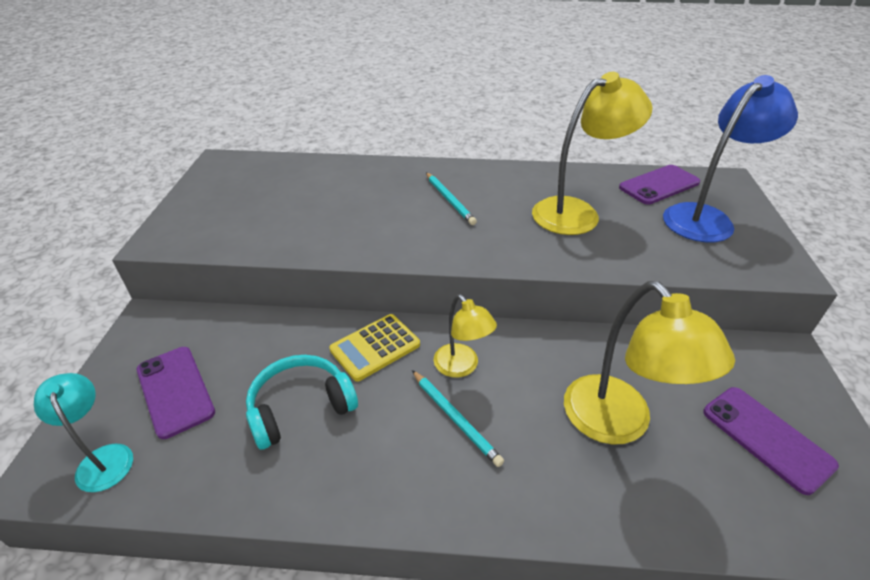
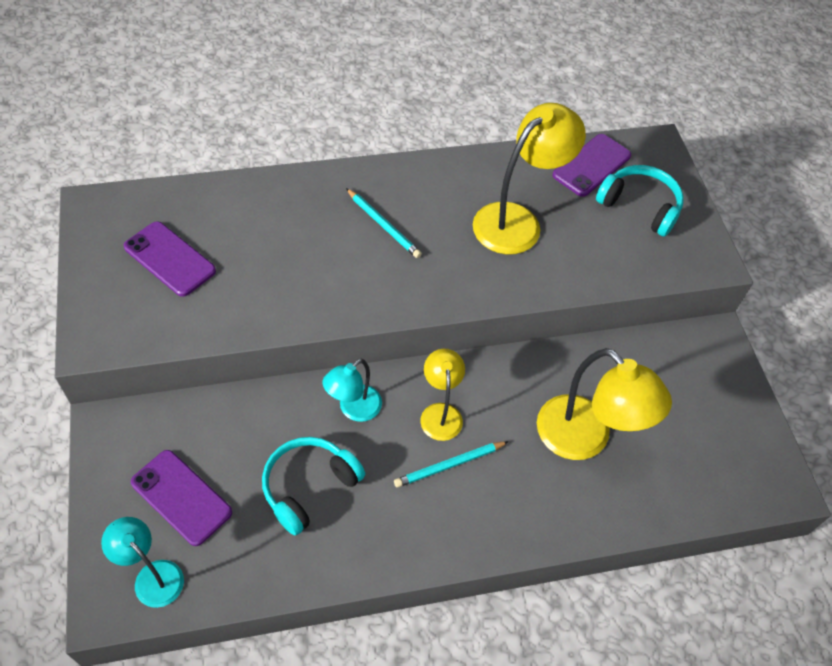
camera: 20 degrees left, 15 degrees up
yellow calculator [329,314,420,382] -> turquoise lamp [323,359,382,422]
turquoise pencil [412,370,504,467] -> turquoise pencil turned 120 degrees clockwise [394,441,509,488]
yellow lamp [434,294,497,378] -> yellow lamp turned 135 degrees counterclockwise [420,349,465,441]
blue lamp [663,75,798,242] -> turquoise headphones [596,165,684,237]
purple phone [703,387,839,495] -> purple phone moved to [124,221,216,297]

